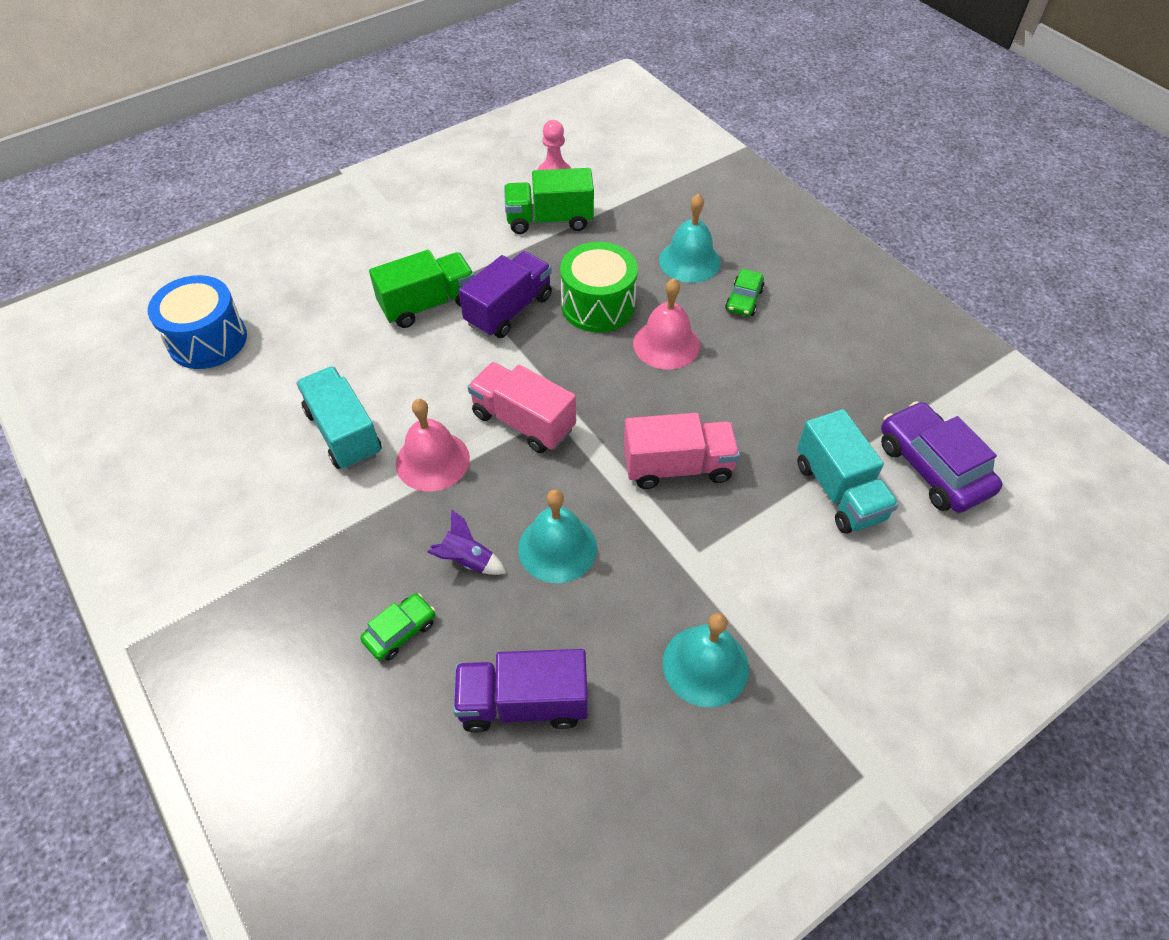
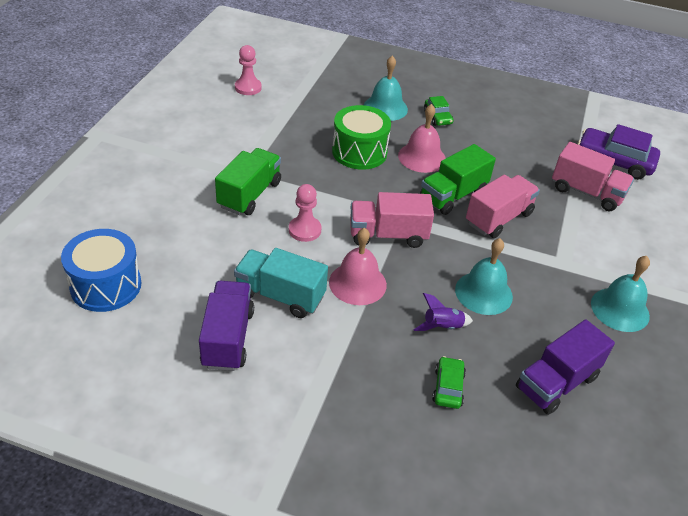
camera: 40 degrees left, 10 degrees down
purple truck [459,251,552,338] -> purple truck moved to [199,281,254,371]
green truck [504,168,594,234] -> green truck moved to [420,144,496,215]
turquoise truck [797,409,899,534] -> pink truck [552,142,634,211]
none -> pink pawn [289,184,322,242]

